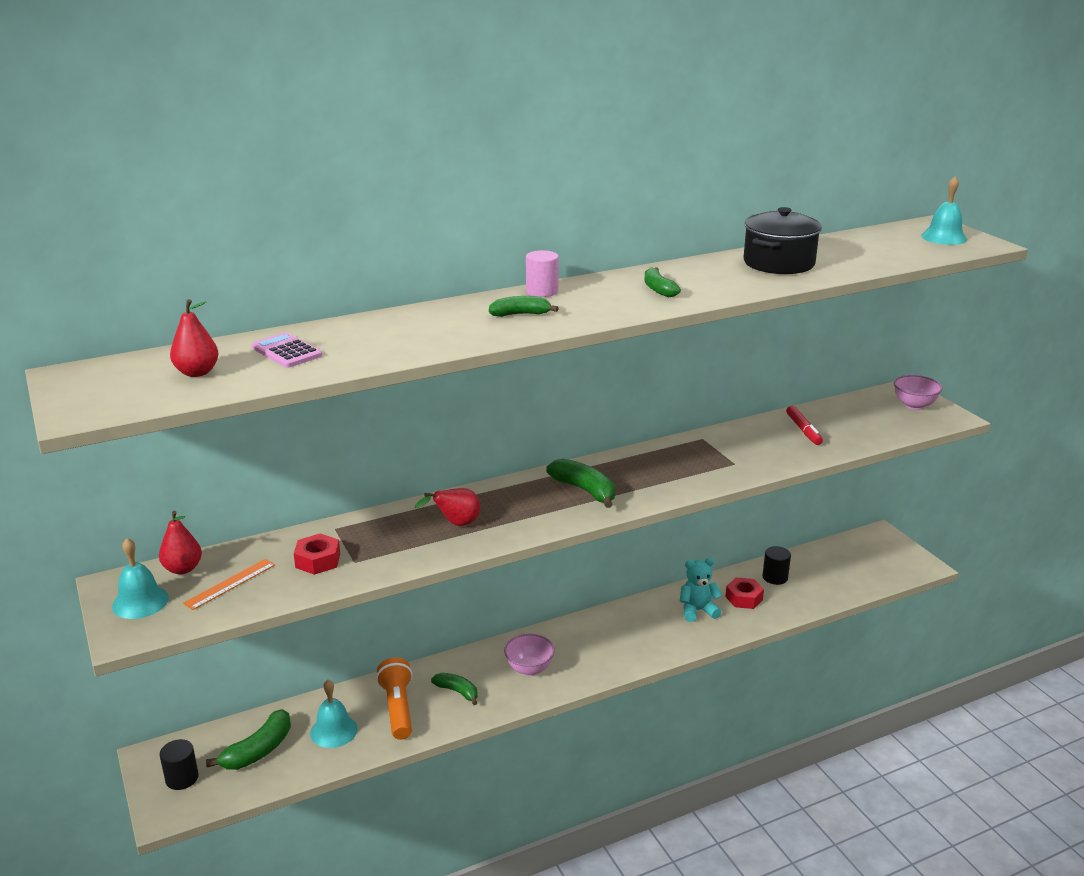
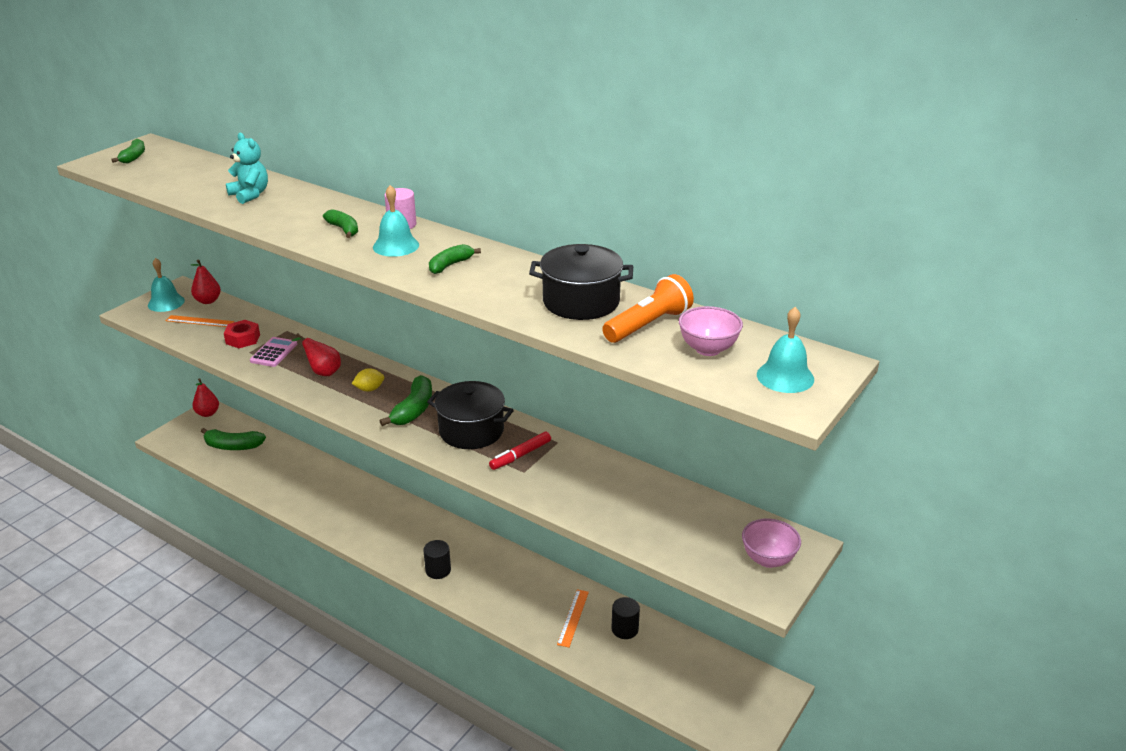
camera: 60 degrees right, 5 degrees up
black cylinder [160,739,199,790] -> black cylinder moved to [423,540,451,579]
red pear [170,299,219,377] -> red pear moved to [192,378,219,417]
pink calculator [251,332,322,368] -> pink calculator moved to [250,337,297,367]
turquoise bell [310,680,358,748] -> turquoise bell moved to [373,185,419,257]
orange flashlight [376,657,412,740] -> orange flashlight moved to [602,274,694,343]
green banana [431,673,478,705] -> green banana moved to [111,139,145,163]
pink bowl [504,634,555,676] -> pink bowl moved to [679,306,743,356]
turquoise teddy bear [680,558,722,622] -> turquoise teddy bear moved to [226,133,268,204]
red nut [725,577,764,609] -> orange ruler [557,589,589,647]
red marker [786,405,823,445] -> red marker moved to [489,432,551,470]
none -> yellow lemon [352,368,384,392]
none -> black pot [427,381,514,449]

